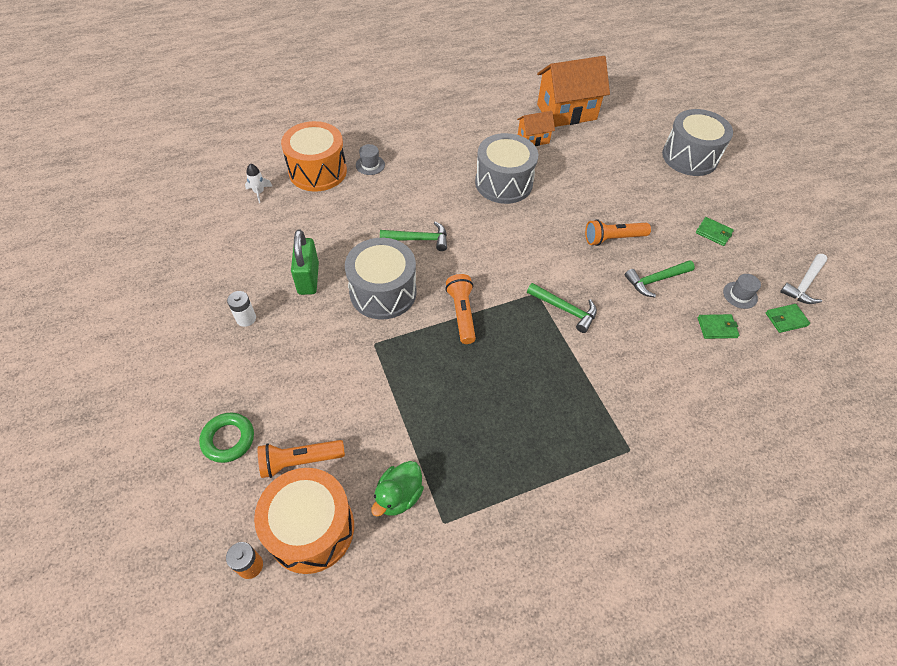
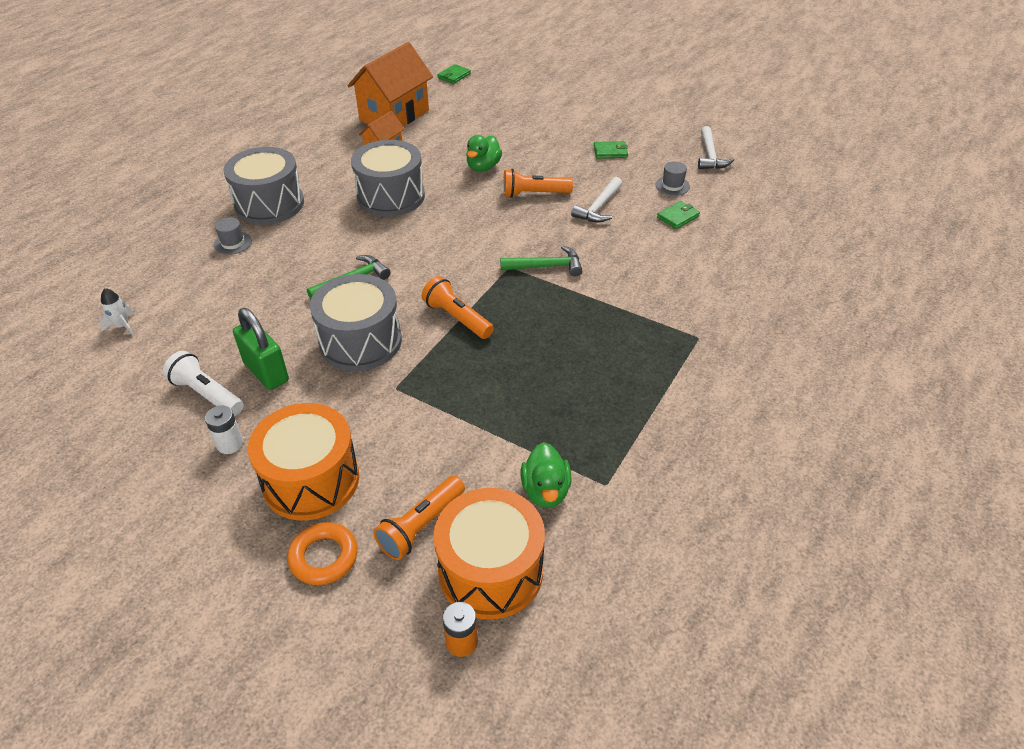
camera: 35 degrees left, 10 degrees down
green ring [199,413,254,463] -> orange ring [287,522,358,585]
orange drum [281,121,347,192] -> orange drum moved to [248,403,359,520]
orange flashlight [585,219,651,246] -> orange flashlight turned 45 degrees clockwise [503,169,573,198]
green hammer [625,260,695,298] -> white hammer [571,177,622,222]
grey drum [662,109,733,176] -> grey drum moved to [223,147,304,225]
green wallet [766,304,810,333] -> green wallet moved to [437,64,471,84]
none -> white flashlight [163,351,244,416]
none -> green duck [466,135,502,172]

